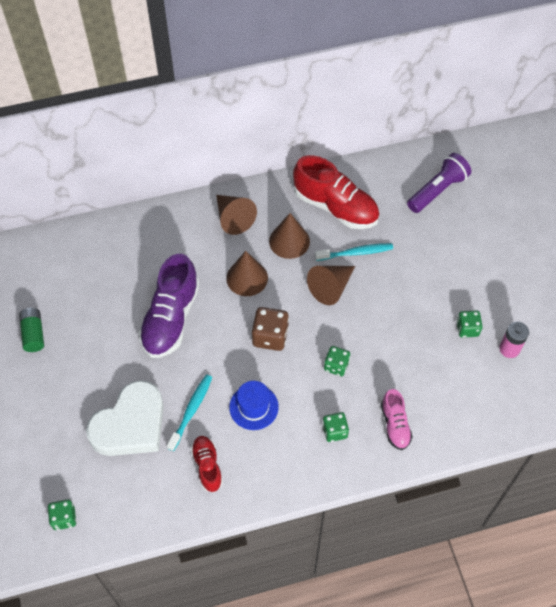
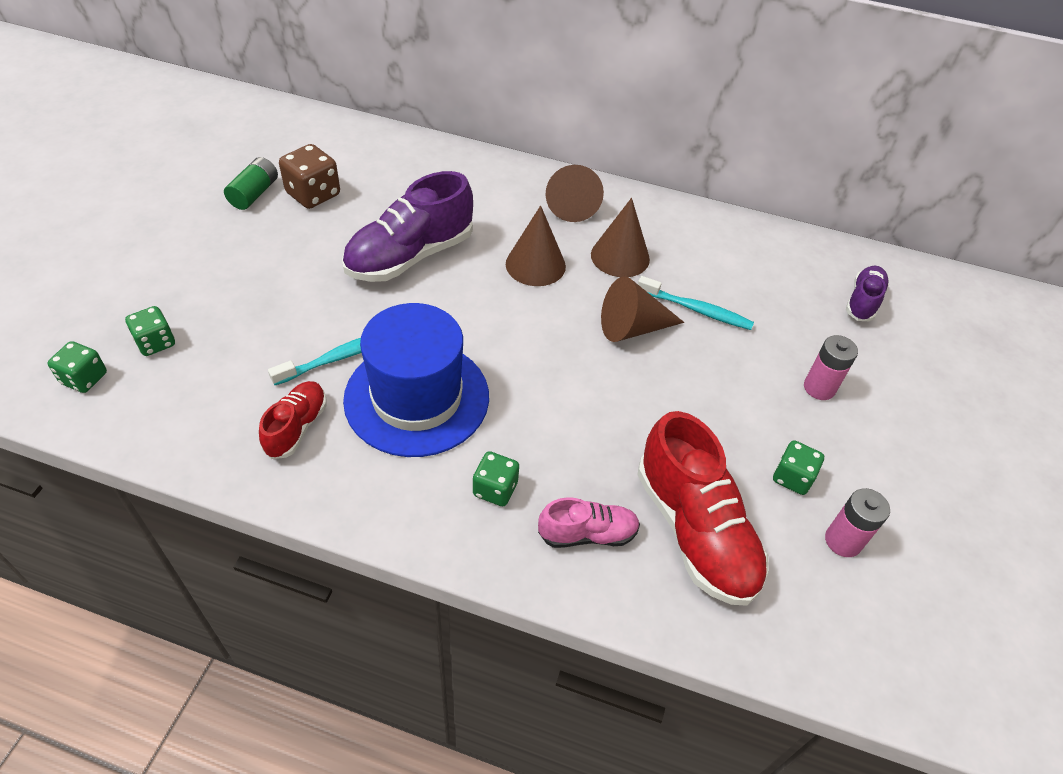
camera: 30 degrees right, 10 degrees down
white heart [86,380,164,456] -> none
blue hat [229,381,279,430] -> blue hat [343,303,489,457], size x1.87
brown dice [251,307,289,351] -> brown dice moved to [279,144,340,209]
red shoe [293,155,380,229] -> red shoe moved to [637,411,768,606]
green dice [324,346,350,376] -> green dice moved to [125,306,175,356]
pink shoe [381,389,412,450] -> pink shoe turned 120 degrees counterclockwise [538,498,640,548]
purple flashlight [407,153,471,213] -> purple shoe [846,266,889,321]
none -> pink battery [804,335,858,400]

